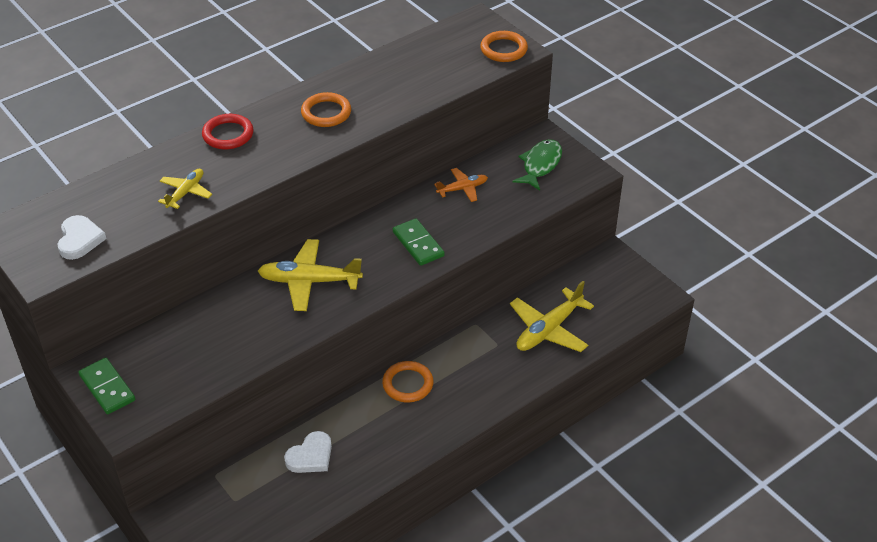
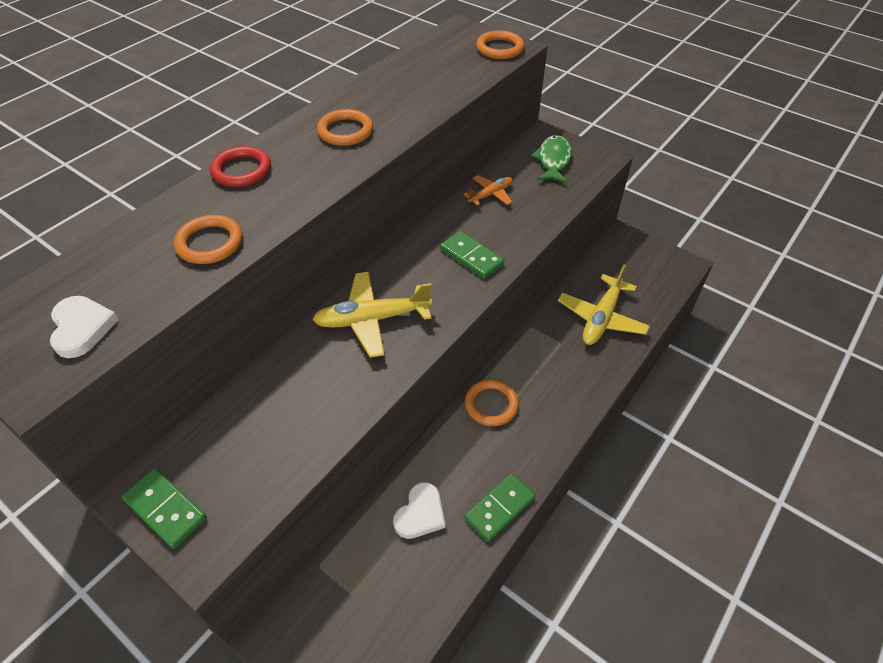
camera: 15 degrees left, 5 degrees up
yellow plane [158,169,212,209] -> orange ring [174,215,243,264]
none -> green domino [465,473,535,542]

